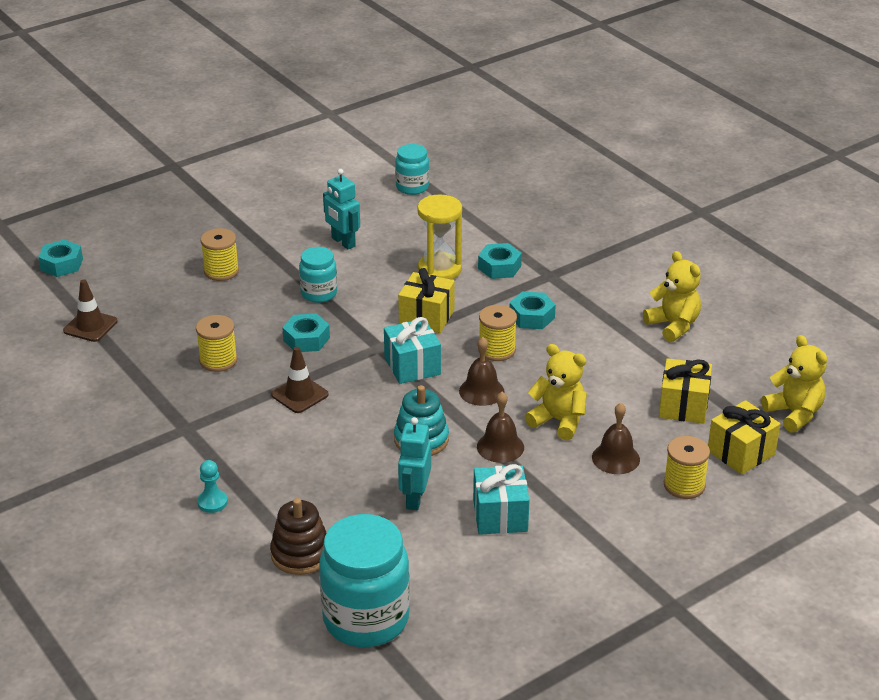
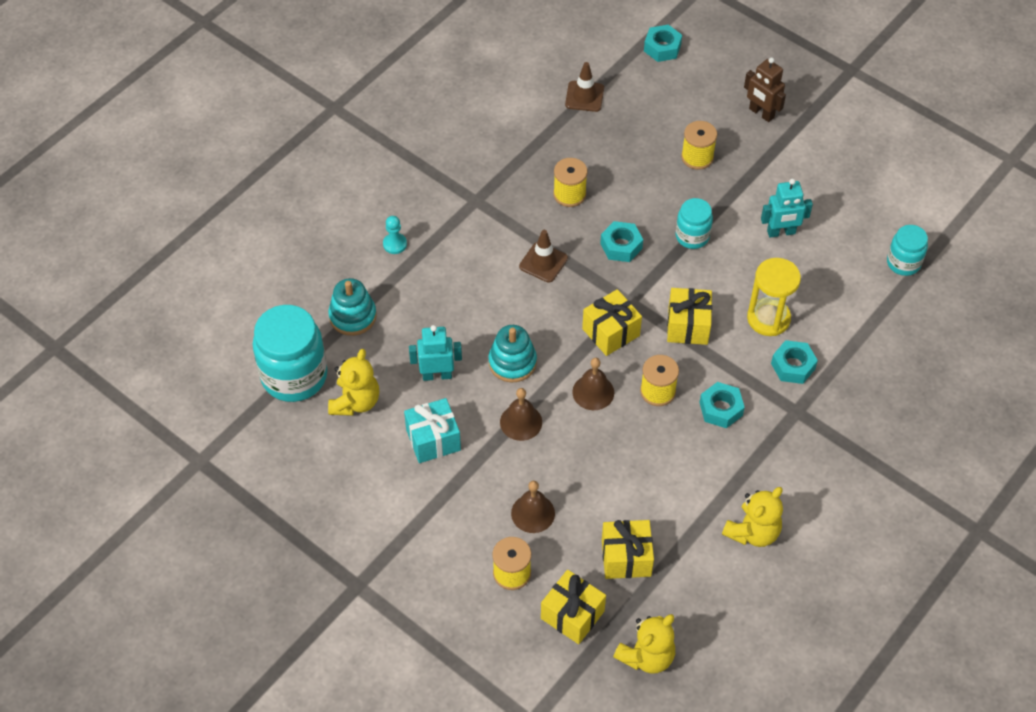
camera: 75 degrees right, 20 degrees up
brown stacking toy [270,498,326,575] -> turquoise stacking toy [328,278,377,336]
turquoise robot [323,169,360,249] -> turquoise robot turned 135 degrees counterclockwise [761,179,813,238]
turquoise gift [384,317,441,384] -> yellow gift [582,289,642,356]
yellow teddy bear [525,344,587,441] -> yellow teddy bear moved to [328,349,379,416]
none -> brown robot [744,57,786,122]

